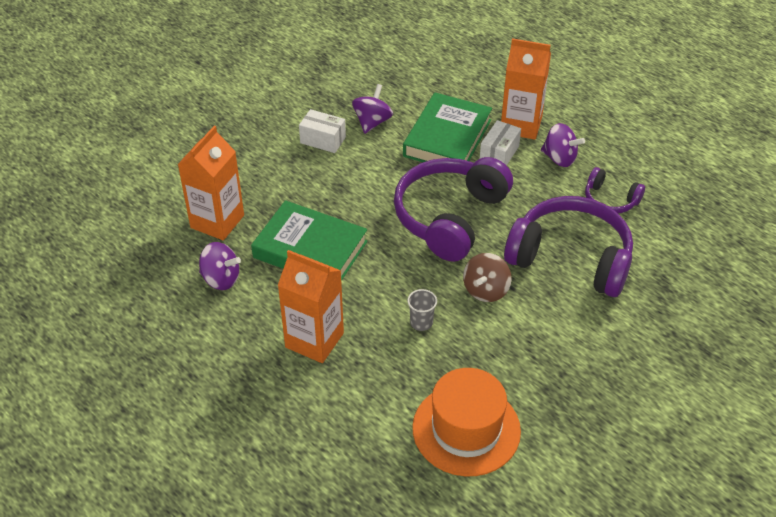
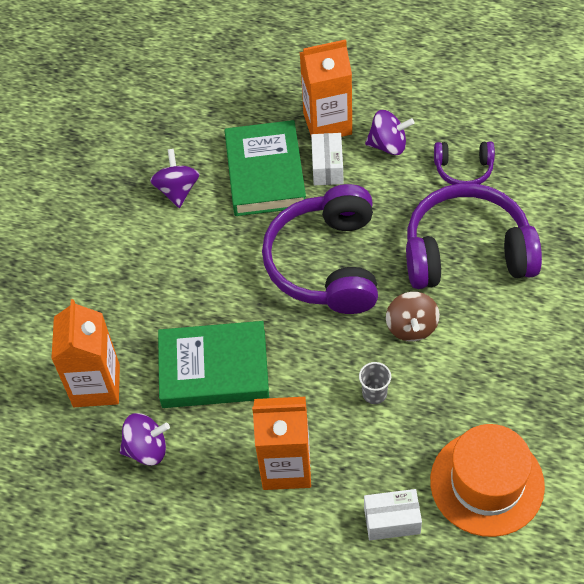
camera: 25 degrees left, 10 degrees up
white box [299,109,346,153] -> white box moved to [364,489,422,540]

